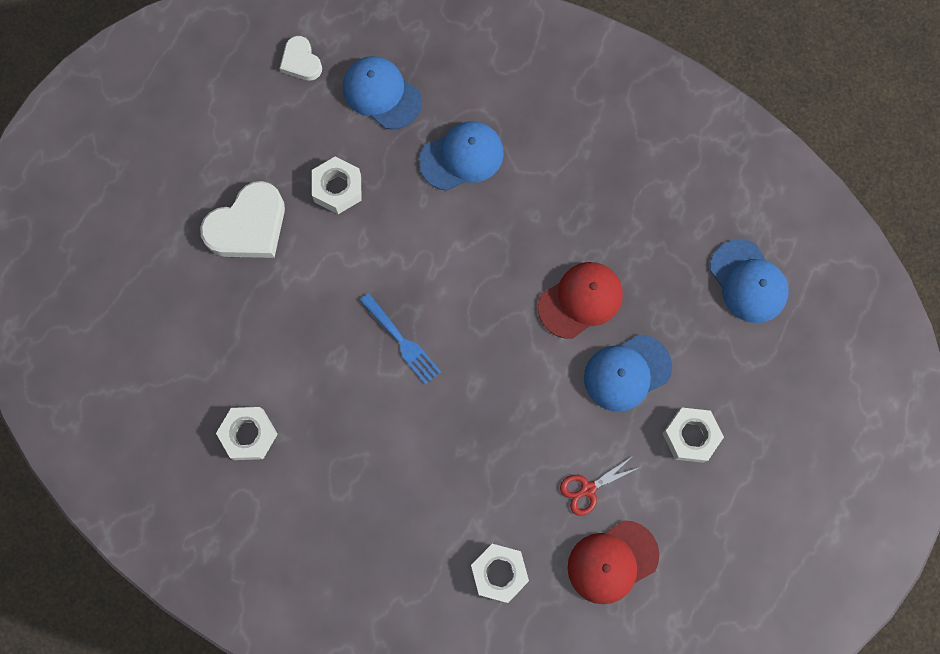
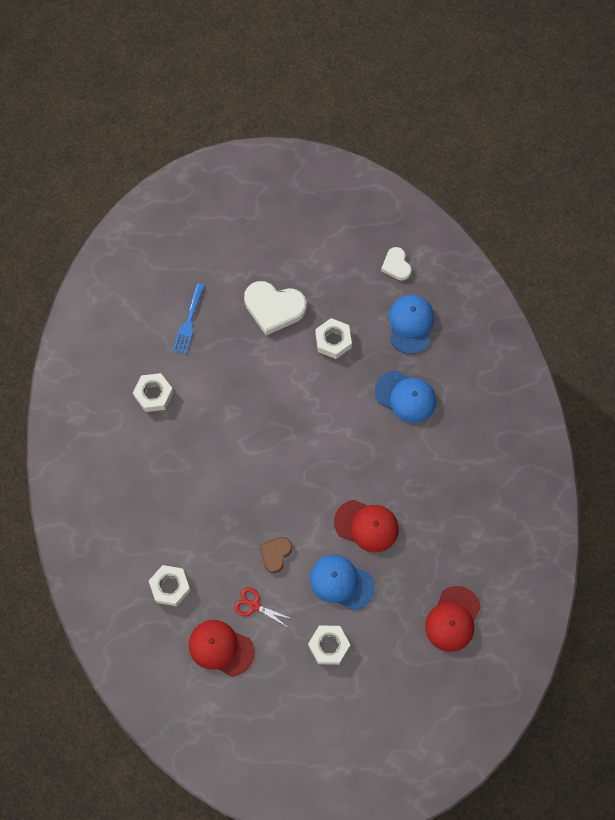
camera: 55 degrees right, 5 degrees down
white heart [280,36,322,81] -> white heart turned 45 degrees counterclockwise [381,247,412,281]
blue fork [360,293,441,385] -> blue fork moved to [173,283,205,354]
blue cap [710,239,789,323] -> red cap [425,586,481,652]
none -> brown heart [260,537,292,573]

